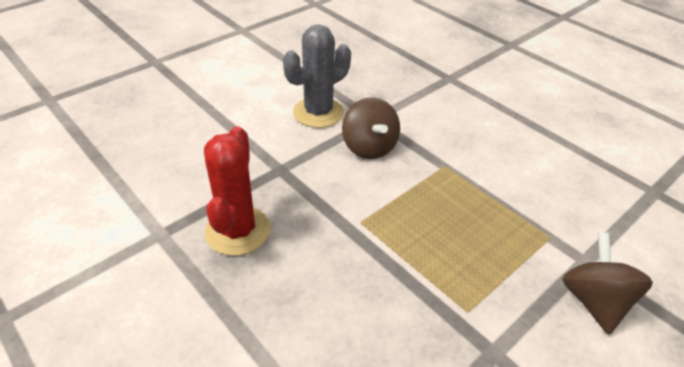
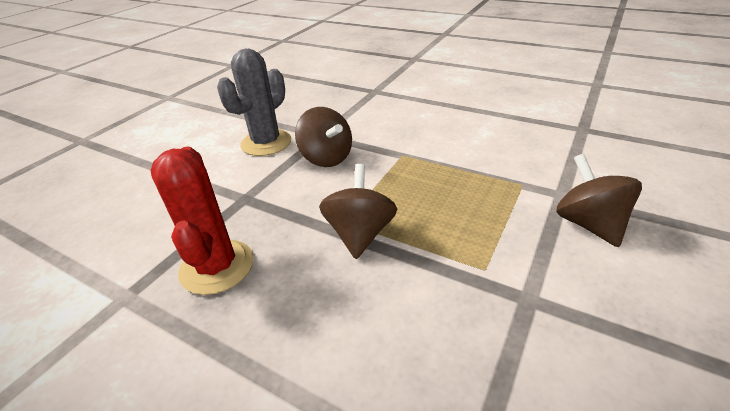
camera: 15 degrees left, 5 degrees down
none -> brown spinning top [319,164,397,259]

